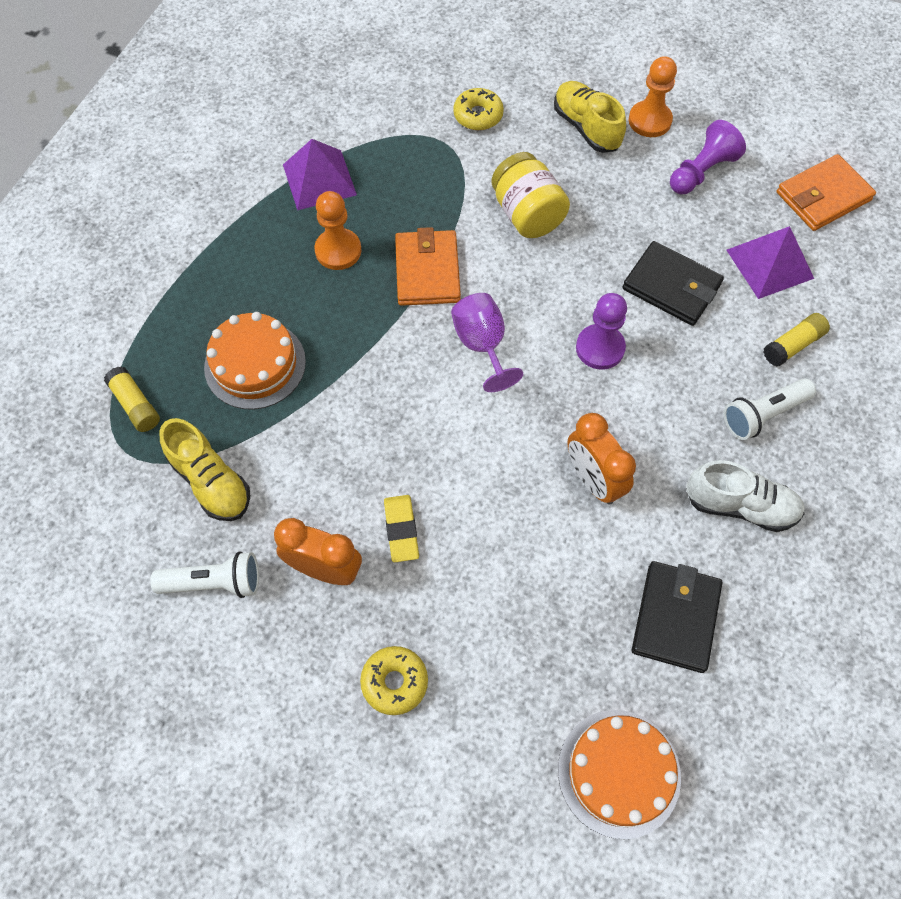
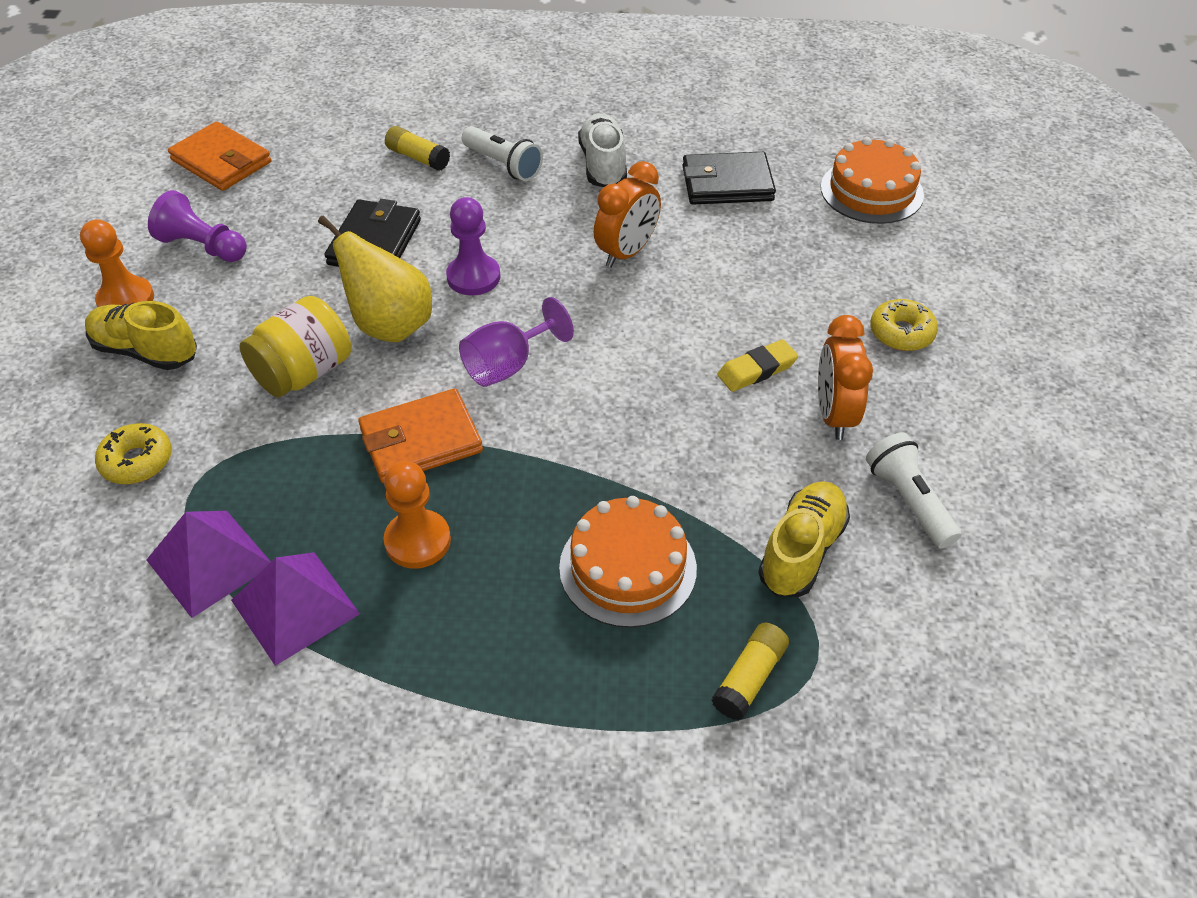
camera: 110 degrees left, 15 degrees down
yellow shoe [554,81,626,153] -> yellow shoe turned 75 degrees clockwise [85,301,197,370]
purple pyramid [726,226,814,299] -> purple pyramid moved to [147,511,271,618]
none -> yellow pear [318,216,432,342]

